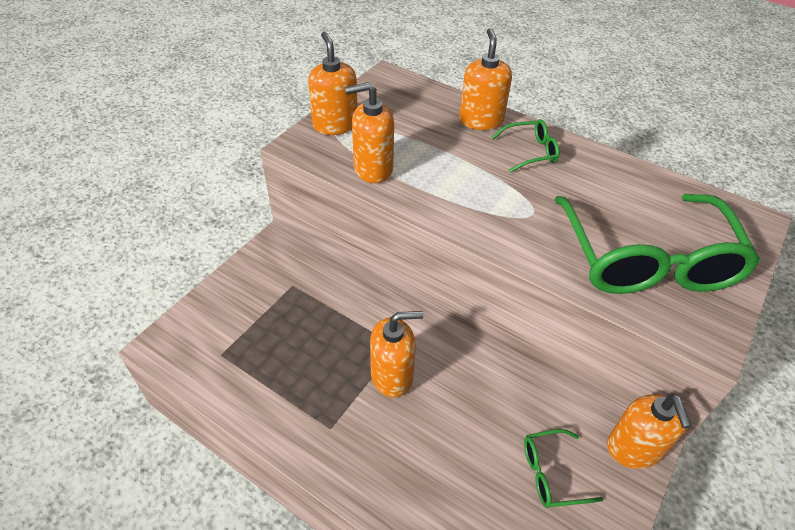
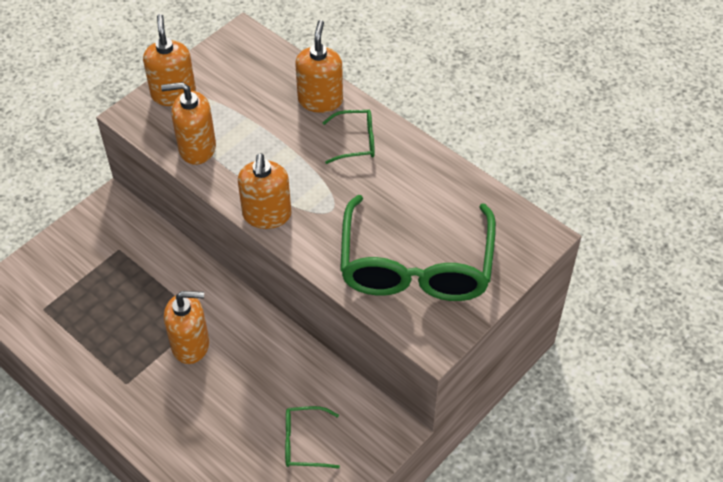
camera: 10 degrees right, 5 degrees up
orange soap dispenser [607,394,692,469] -> orange soap dispenser moved to [238,153,291,229]

